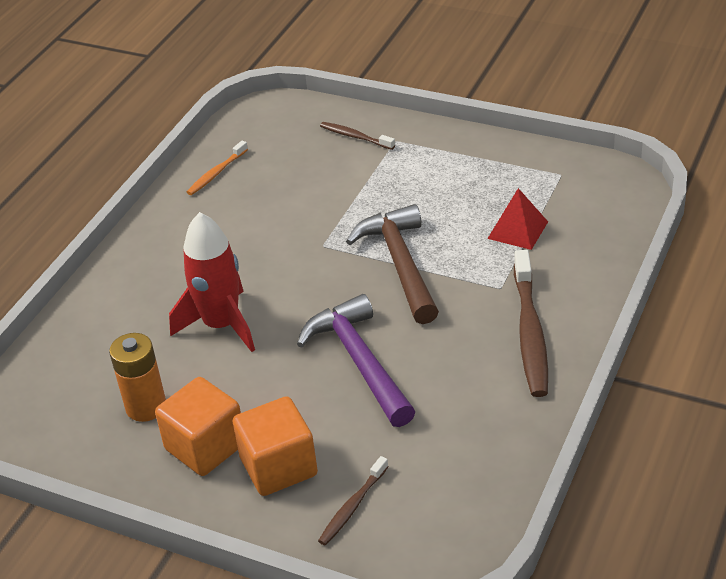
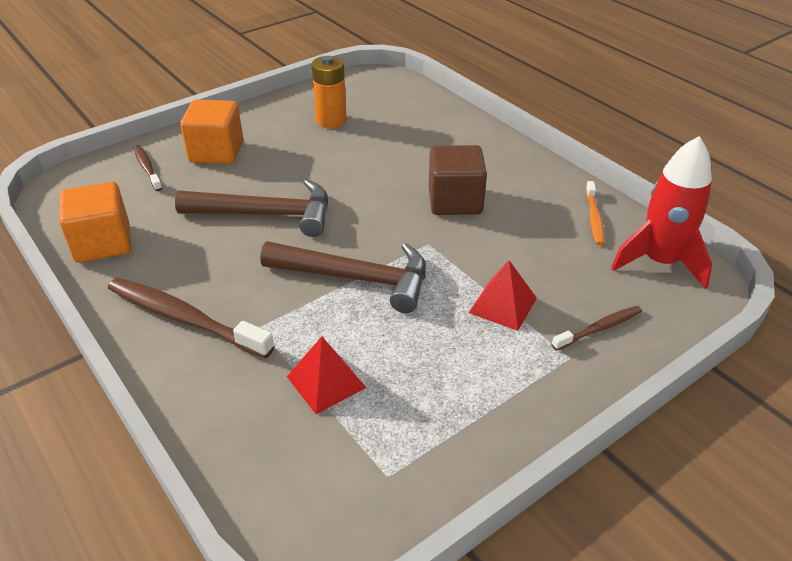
camera: 115 degrees right, 0 degrees up
orange cube [155,377,241,476] -> orange cube moved to [59,182,131,263]
red rocket [169,212,255,352] -> red rocket moved to [611,136,712,289]
orange toothbrush [187,140,248,195] -> orange toothbrush turned 150 degrees counterclockwise [586,181,604,245]
purple hammer [297,294,416,427] -> brown hammer [175,179,328,237]
none -> brown cube [429,145,487,215]
none -> red pyramid [469,260,537,331]

